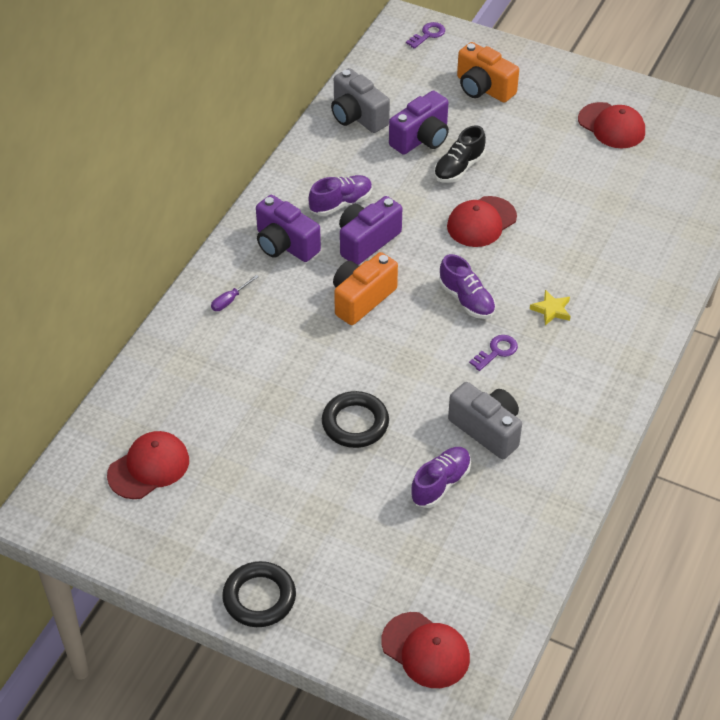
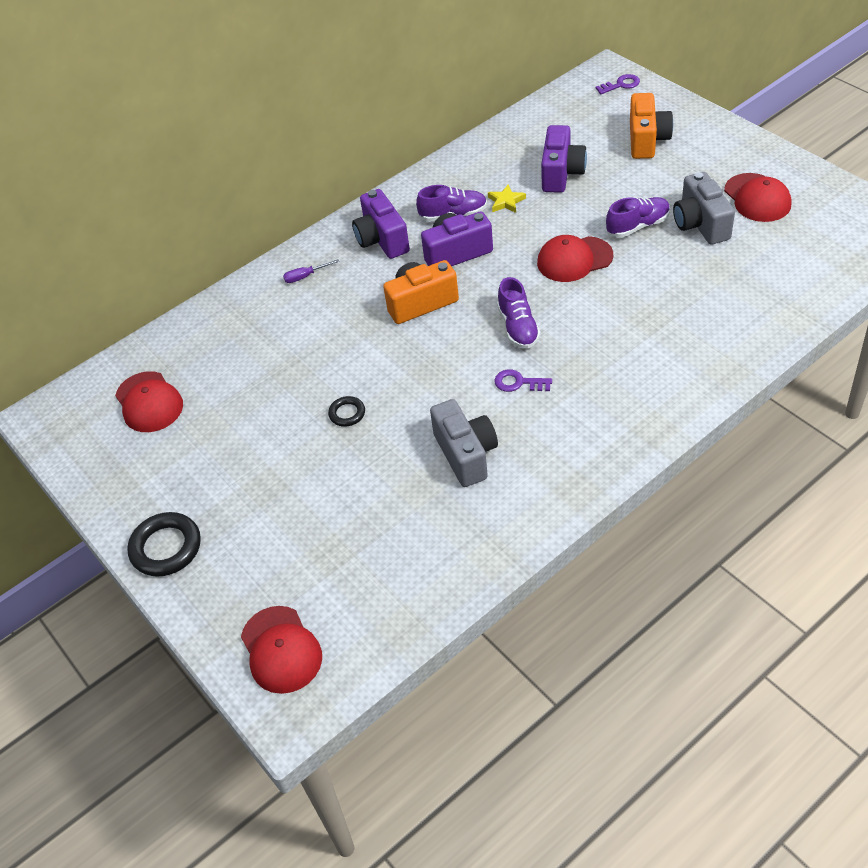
camera: 30 degrees right, 0 degrees up
red cap [107,431,189,499] -> red cap turned 75 degrees clockwise [115,371,183,432]
black ring [322,391,389,448] -> black ring [328,396,365,427], size x0.55
grey camera [331,68,390,133] -> grey camera moved to [673,172,735,245]
purple camera [389,91,449,155] -> purple camera turned 60 degrees counterclockwise [541,125,587,193]
purple shoe [410,447,471,508] -> purple shoe moved to [606,197,670,238]
black shoe [434,126,486,183] -> none
orange camera [457,42,519,103] -> orange camera turned 150 degrees counterclockwise [630,93,673,159]
purple key [469,335,518,371] -> purple key turned 150 degrees counterclockwise [494,369,552,392]
yellow star [530,290,571,325] -> yellow star moved to [488,184,526,213]

